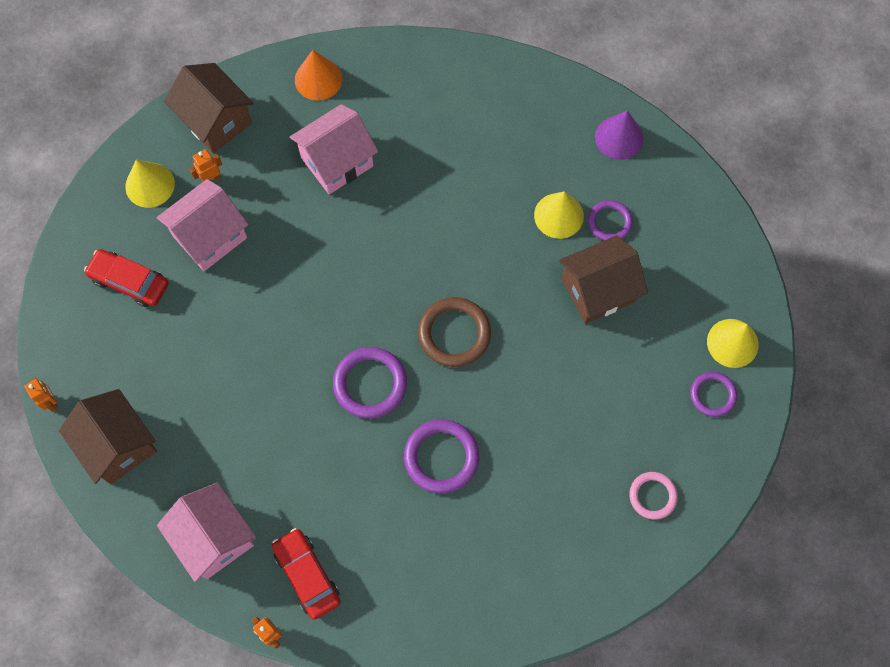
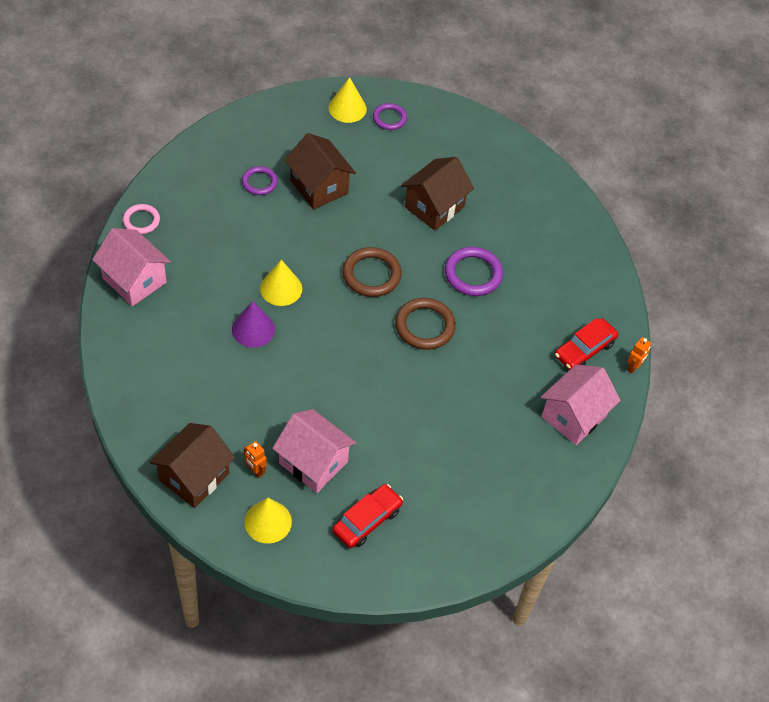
camera: 105 degrees left, 15 degrees down
orange robot [24,378,58,412] -> none
brown house [59,389,157,484] -> brown house moved to [401,157,474,230]
red car [84,249,169,307] -> red car turned 150 degrees counterclockwise [332,484,403,548]
pink house [290,104,378,194] -> pink house moved to [92,228,171,306]
orange cone [295,50,342,101] -> none
purple ring [333,347,407,418] -> brown ring [395,298,456,350]
yellow cone [534,191,584,239] -> yellow cone moved to [260,260,302,306]
purple cone [595,110,644,160] -> purple cone moved to [232,301,275,348]
pink ring [629,472,678,520] -> pink ring moved to [123,204,160,234]

